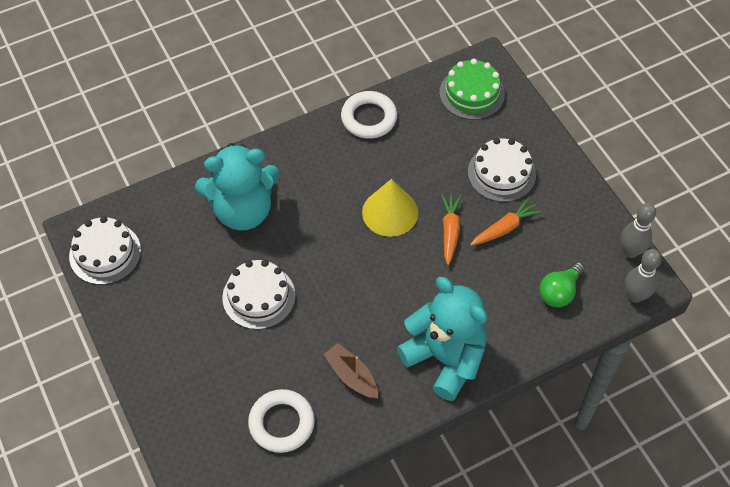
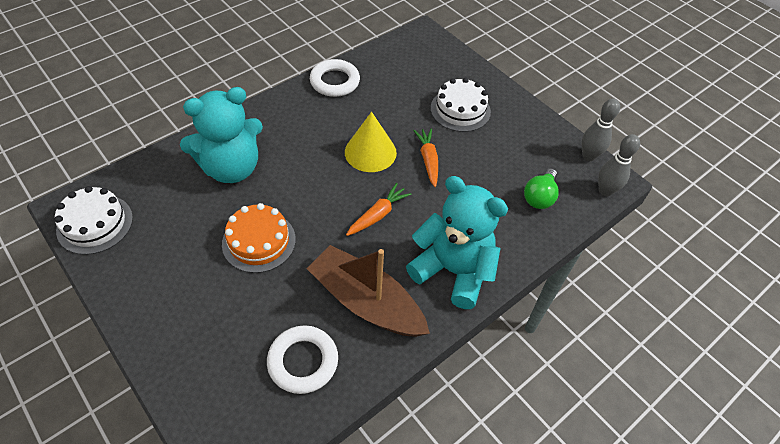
camera: 15 degrees left, 5 degrees down
white cake [222,260,295,330] -> orange cake [222,203,296,273]
brown boat [324,343,378,399] -> brown boat [306,245,430,337], size x1.87
green cake [440,59,505,120] -> none
orange carrot [470,198,542,246] -> orange carrot moved to [346,183,412,236]

